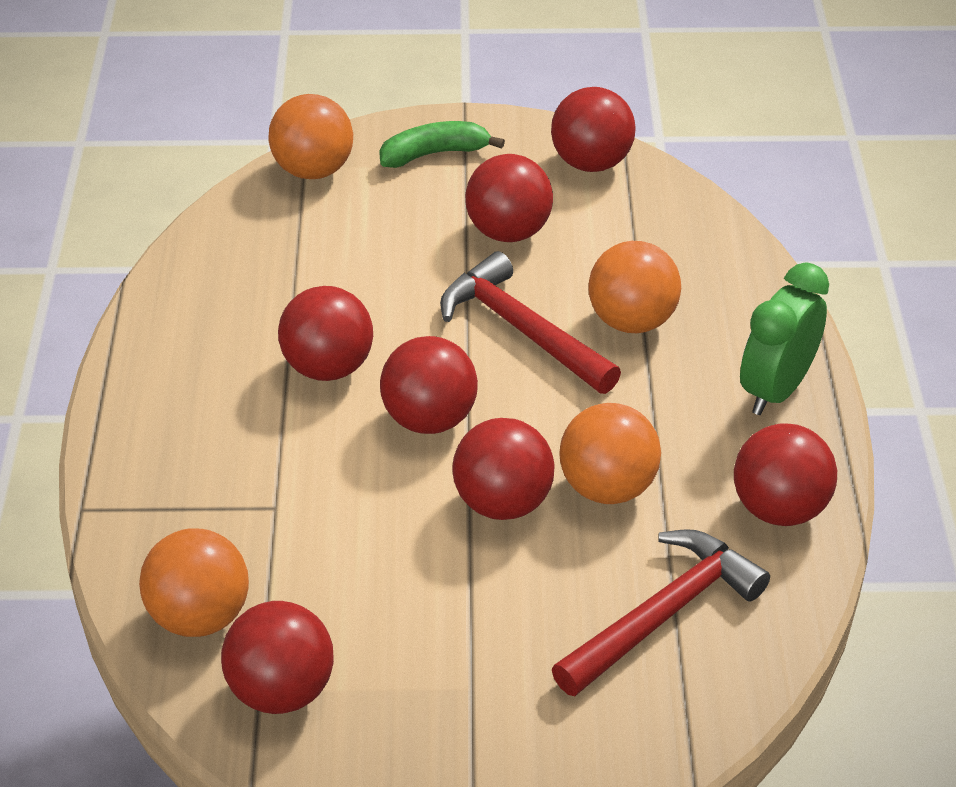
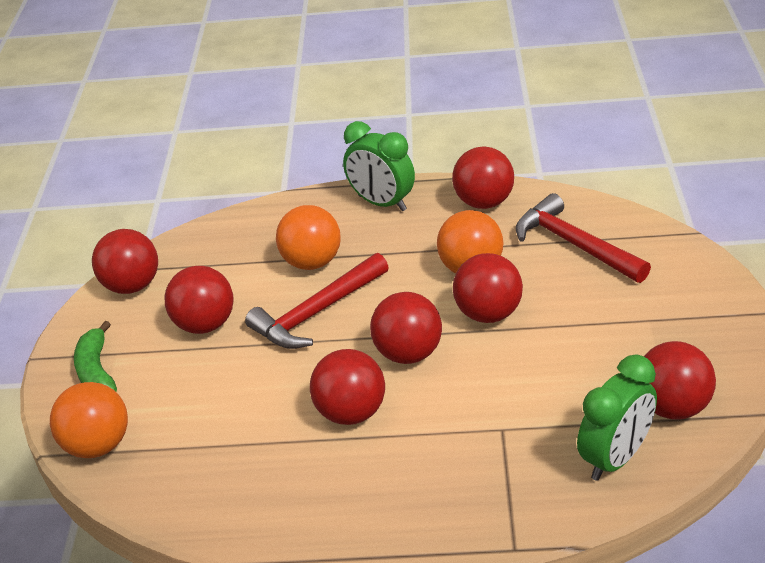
camera: 85 degrees left, 5 degrees down
orange ball [139,528,249,637] -> green clock [577,355,657,481]

